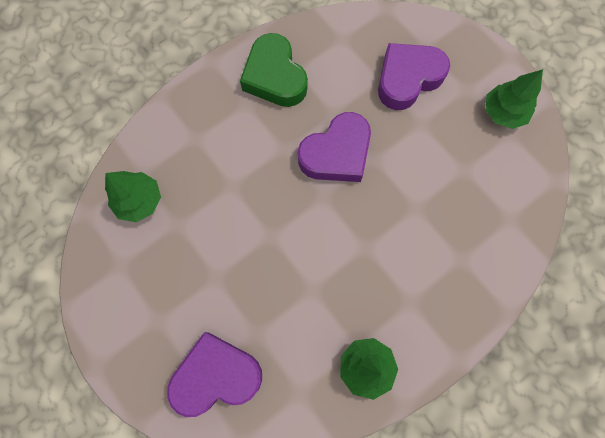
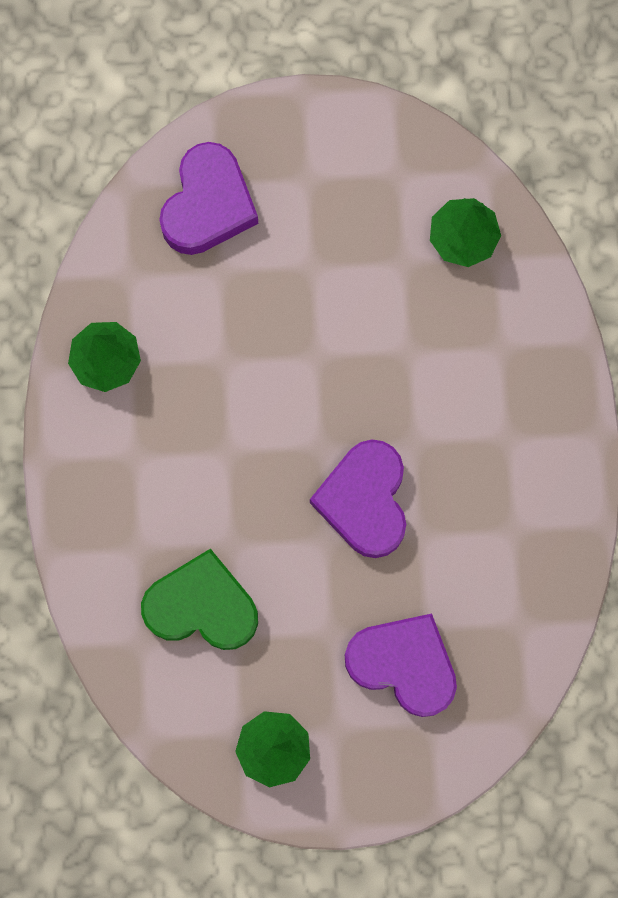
camera: 125 degrees right, 5 degrees up
green heart [240,33,308,107] -> green heart moved to [141,549,258,650]
purple heart [378,43,450,110] -> purple heart turned 60 degrees counterclockwise [345,613,457,717]

